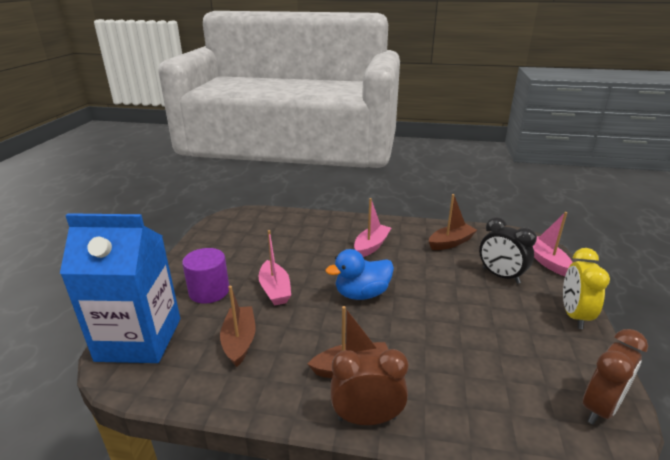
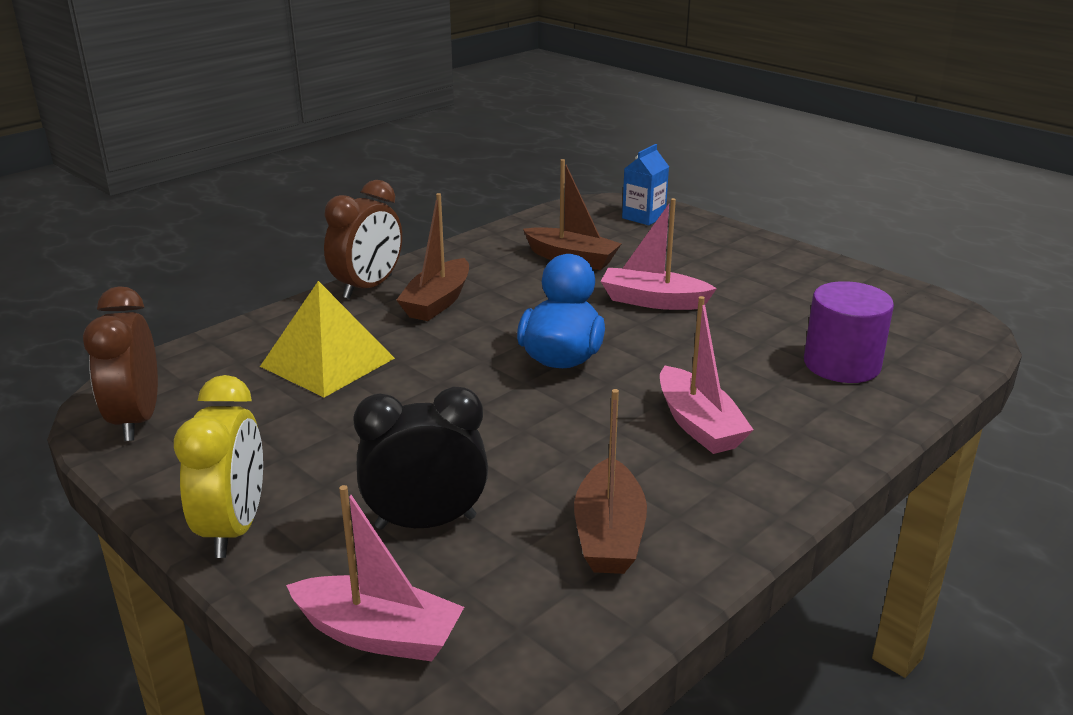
camera: 125 degrees right, 0 degrees up
blue carton [60,213,180,363] -> blue carton [622,144,669,225], size x0.41
purple cylinder [182,248,229,304] -> purple cylinder moved to [804,281,894,383]
yellow clock [563,248,610,329] -> yellow clock turned 45 degrees clockwise [174,375,263,558]
none -> yellow pyramid [260,281,395,397]

